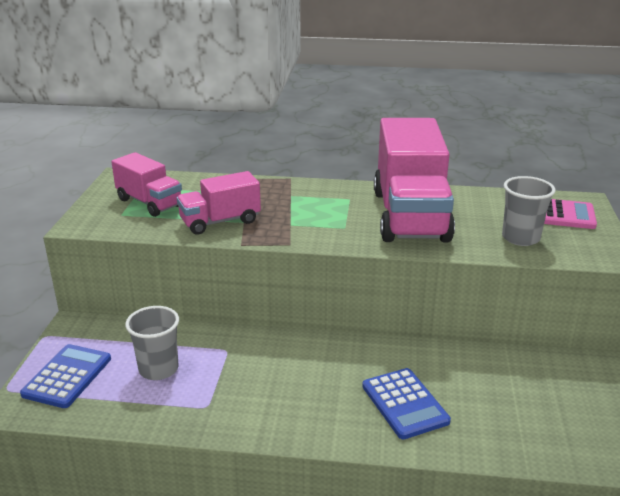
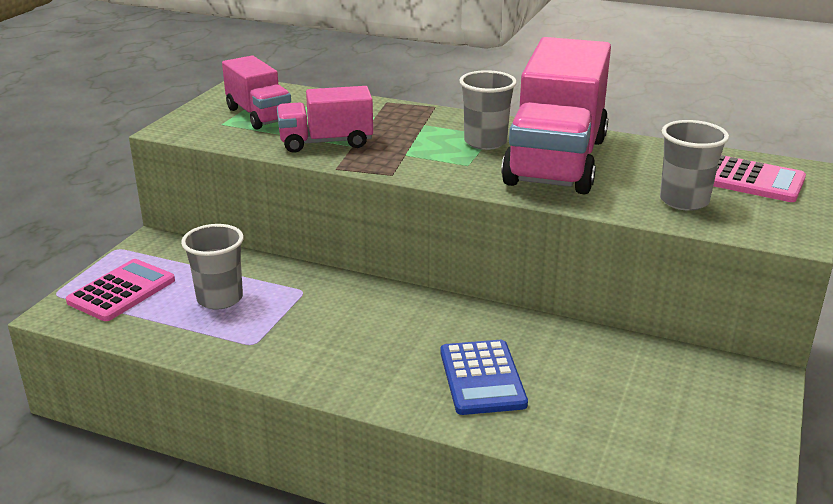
camera: 15 degrees right, 0 degrees up
blue calculator [20,344,111,408] -> pink calculator [66,259,175,321]
none -> grey cup [459,70,517,150]

